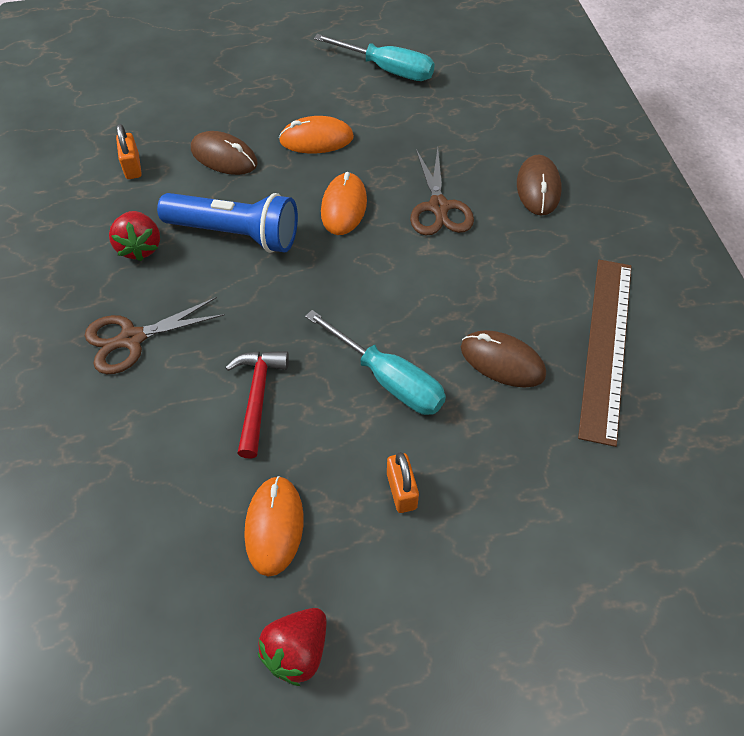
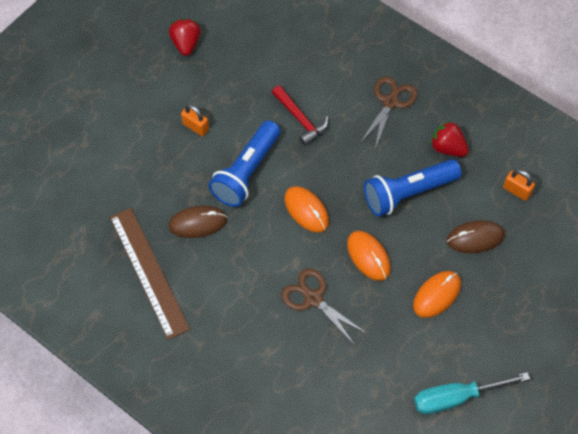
camera: 140 degrees right, 5 degrees up
orange mouse [244,476,304,577] -> orange mouse moved to [284,186,329,232]
turquoise screwdriver [305,310,446,415] -> blue flashlight [208,120,281,207]
brown mouse [517,154,561,215] -> none

